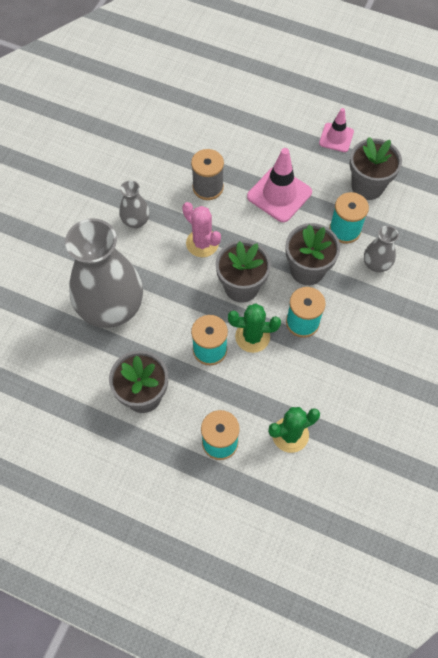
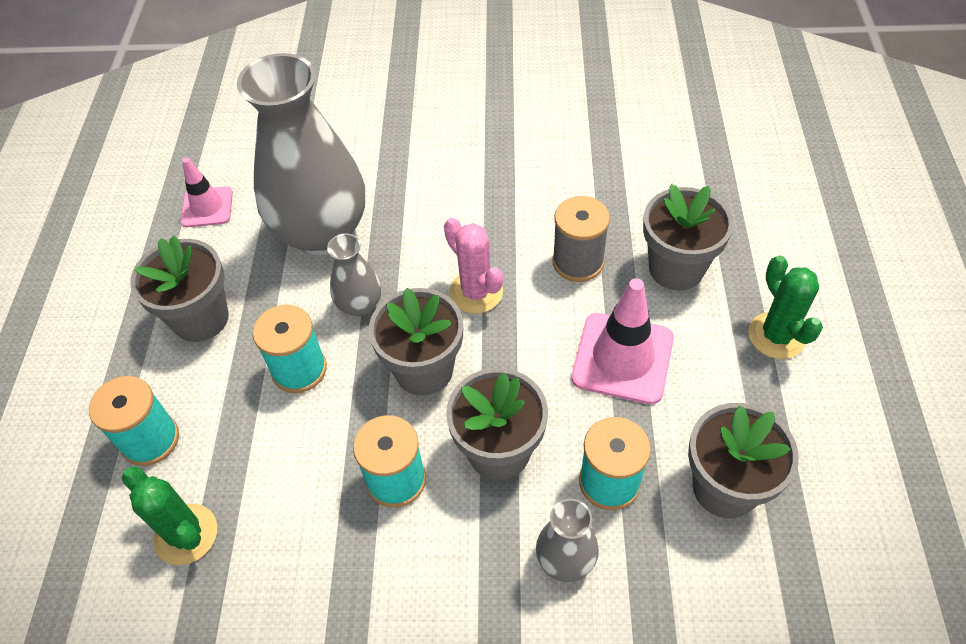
camera: 70 degrees right, 10 degrees down
grey vase [119,180,150,228] -> grey vase moved to [327,233,381,317]
pink cactus [182,202,221,257] -> pink cactus turned 60 degrees counterclockwise [444,218,503,314]
green cactus [228,303,281,353] -> green cactus moved to [748,255,823,359]
pink traffic cone [319,108,354,152] -> pink traffic cone moved to [181,157,233,227]
none -> grey flower pot [643,184,734,290]

